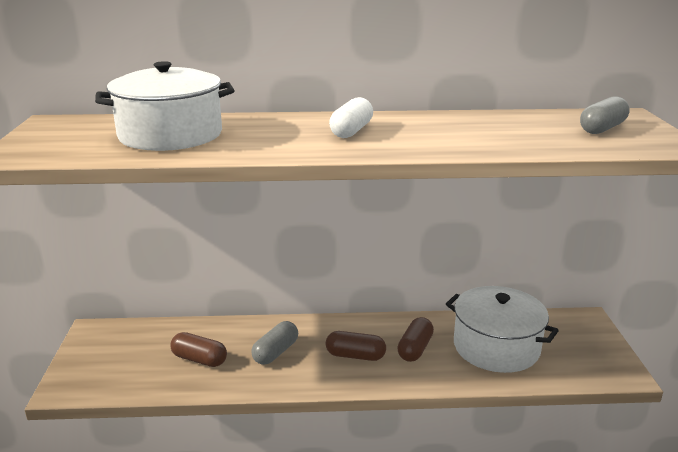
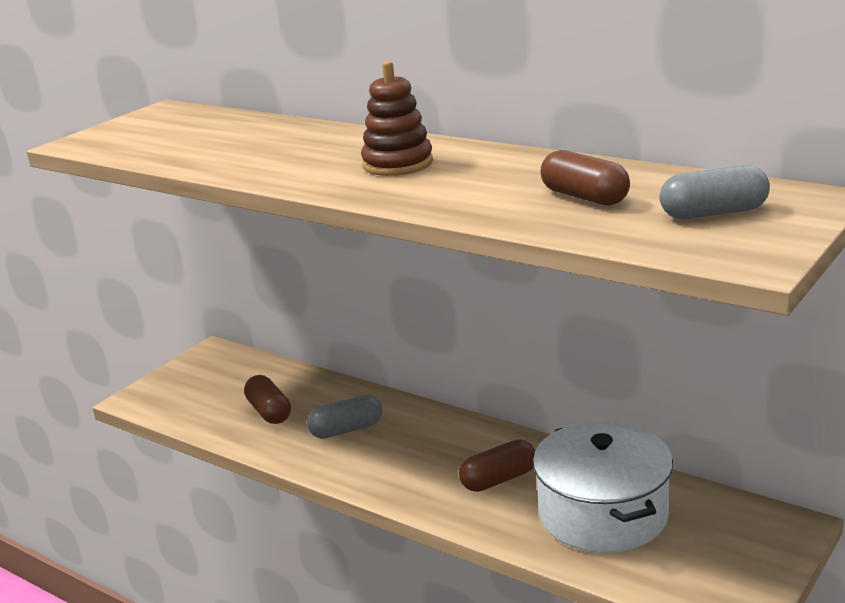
camera: 40 degrees right, 0 degrees up
white pot [95,61,234,151] -> none
brown capsule [326,331,386,361] -> brown capsule moved to [540,150,630,206]
white capsule [329,97,373,138] -> brown stacking toy [361,61,433,176]

